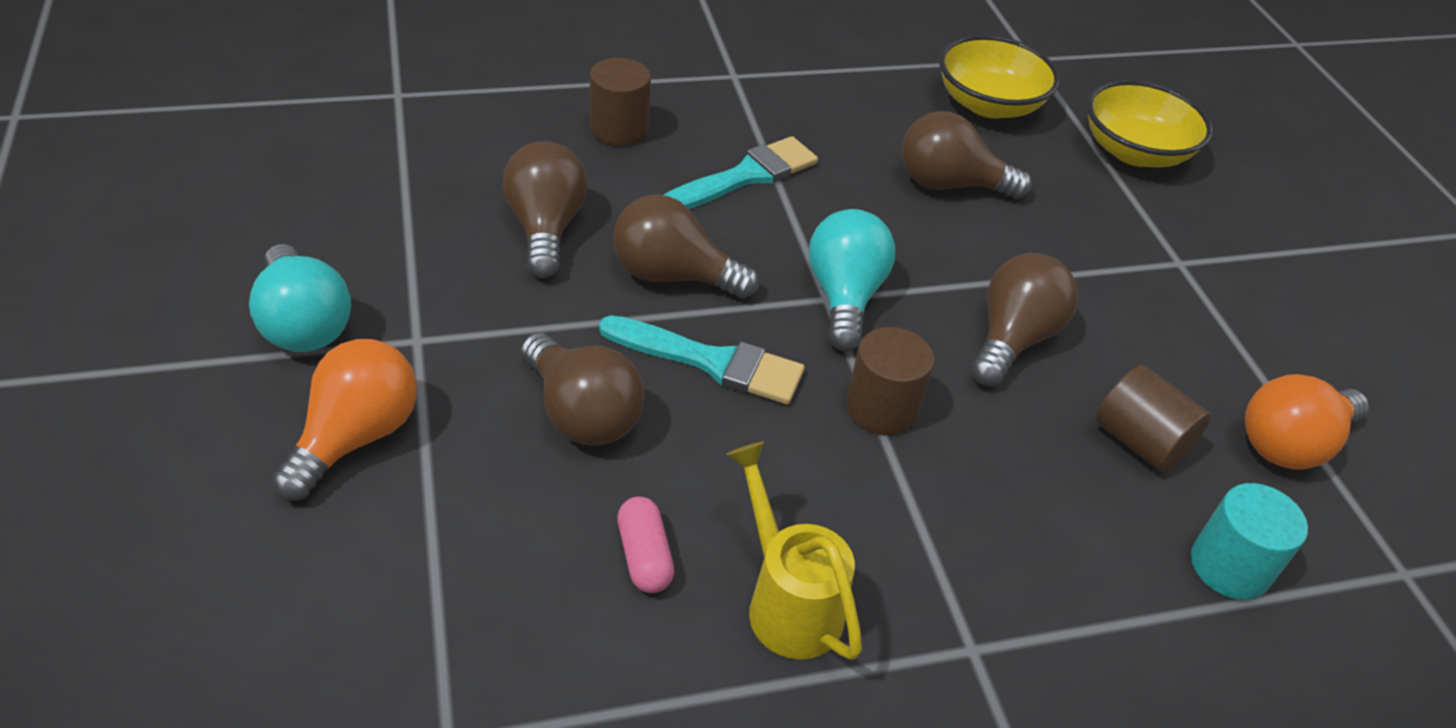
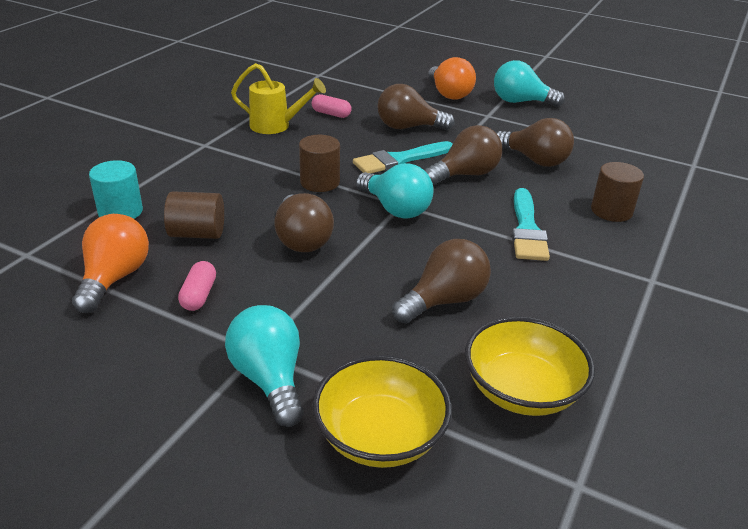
camera: 135 degrees right, 10 degrees down
none -> pink capsule [178,261,216,311]
none -> turquoise light bulb [225,305,304,427]

